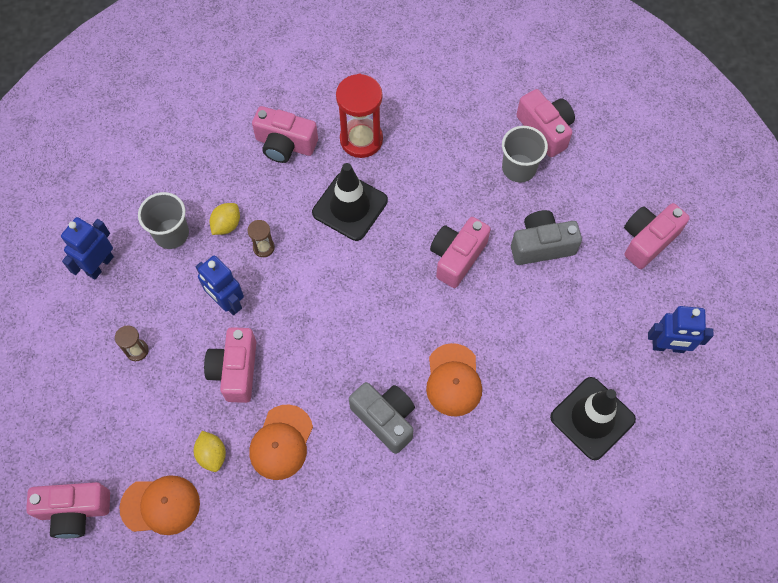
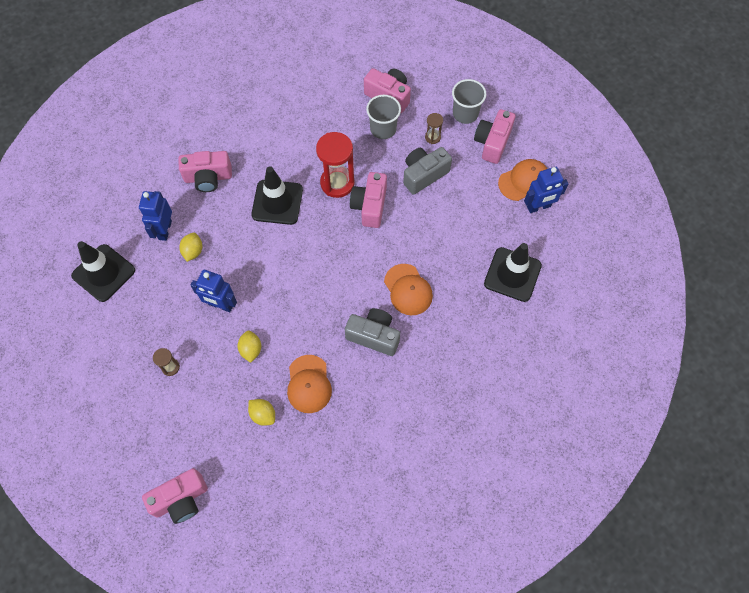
camera: 25 degrees left, 0 degrees up
blue robot [61,217,114,280] -> blue robot moved to [139,191,172,241]
orange cap [120,475,200,535] -> orange cap moved to [498,159,547,201]
grey cup [138,192,189,249] -> grey cup moved to [452,79,486,124]
pink camera [204,327,256,403] -> yellow lemon [237,330,261,363]
brown hourglass [248,220,275,257] -> brown hourglass moved to [425,113,443,144]
red hourglass [336,74,383,158] -> red hourglass moved to [316,132,355,198]
none -> black traffic cone [71,241,135,302]

